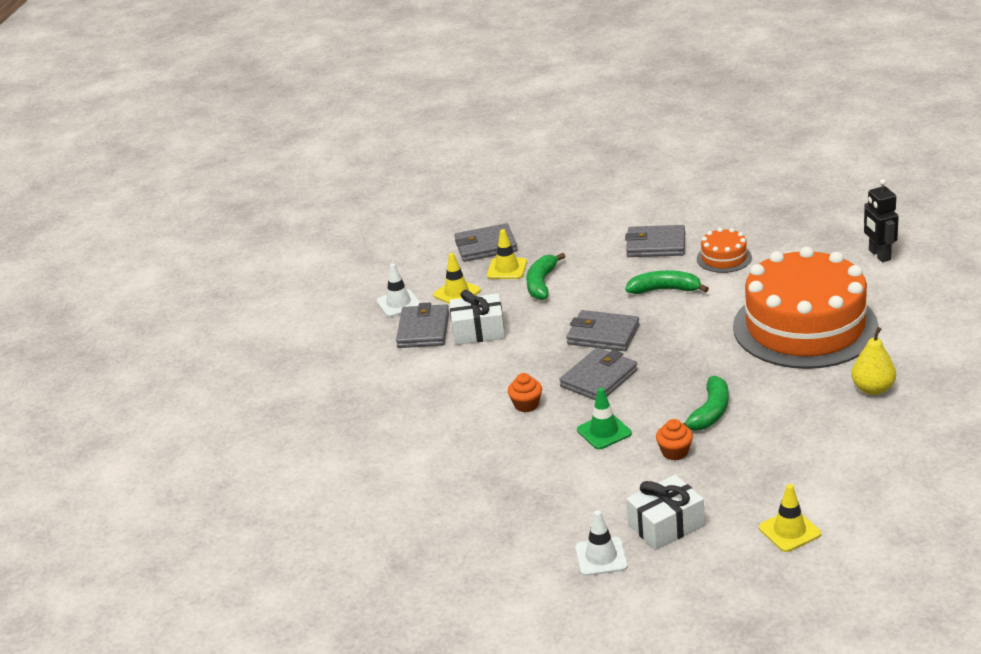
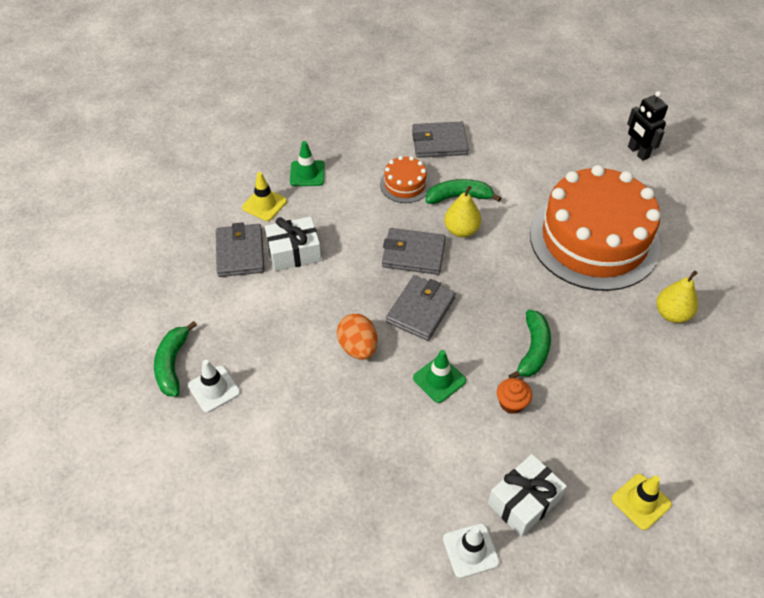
camera: 15 degrees left, 20 degrees up
white traffic cone [377,264,421,317] -> white traffic cone moved to [188,360,240,413]
grey wallet [454,223,517,262] -> none
yellow traffic cone [487,229,527,279] -> green traffic cone [290,141,325,186]
orange cupcake [508,373,542,412] -> orange egg [337,314,377,360]
green banana [526,253,566,300] -> green banana moved to [154,321,197,397]
orange cake [697,228,752,273] -> orange cake moved to [380,156,430,203]
none -> yellow pear [444,186,481,237]

